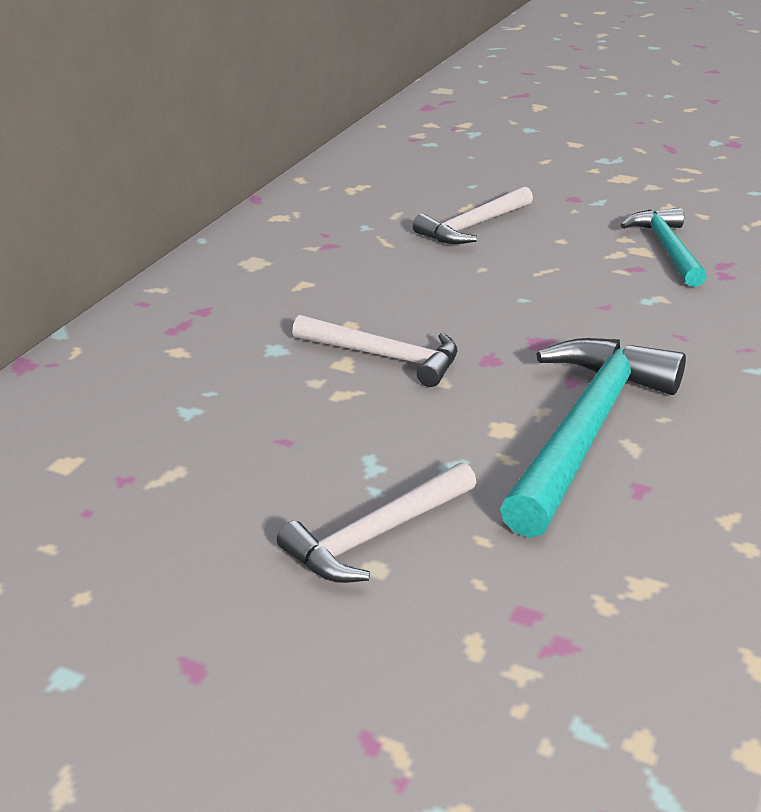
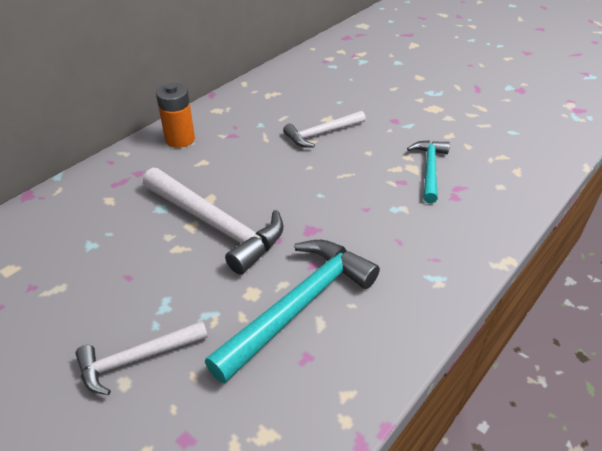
camera: 15 degrees right, 10 degrees up
white hammer [292,315,457,387] -> white hammer [143,168,283,275], size x1.67
none -> orange battery [156,83,195,148]

